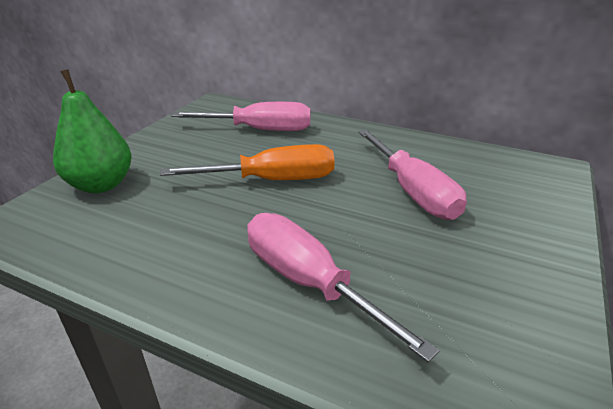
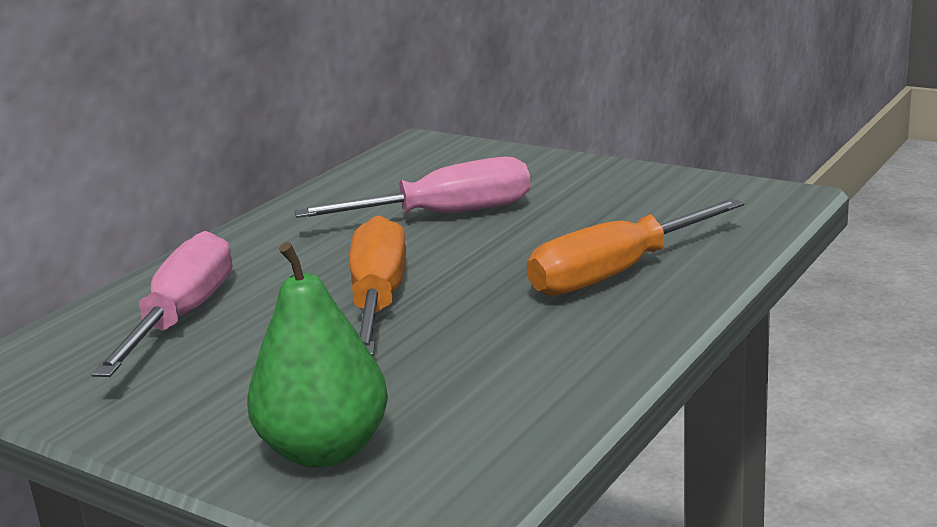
camera: 80 degrees left, 10 degrees down
pink screwdriver [247,213,440,363] -> orange screwdriver [527,198,745,296]

